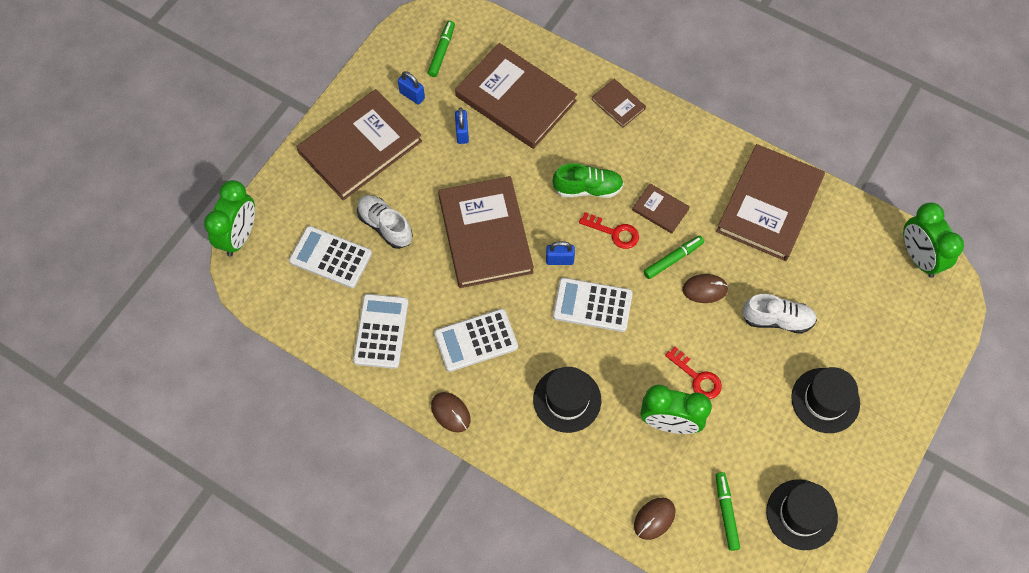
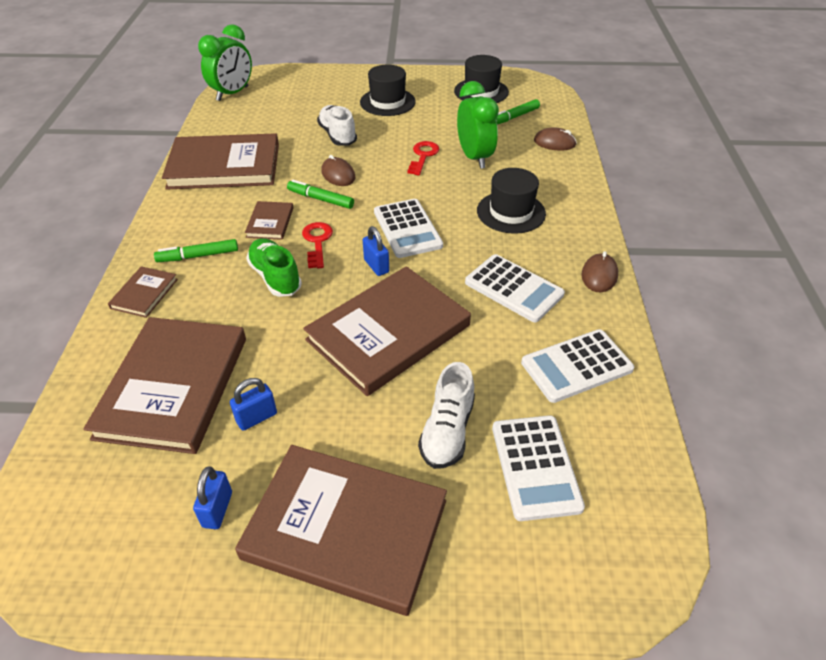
camera: 120 degrees left, 20 degrees down
green clock [204,180,255,257] -> none
green marker [428,21,455,77] -> green marker moved to [154,239,238,262]

